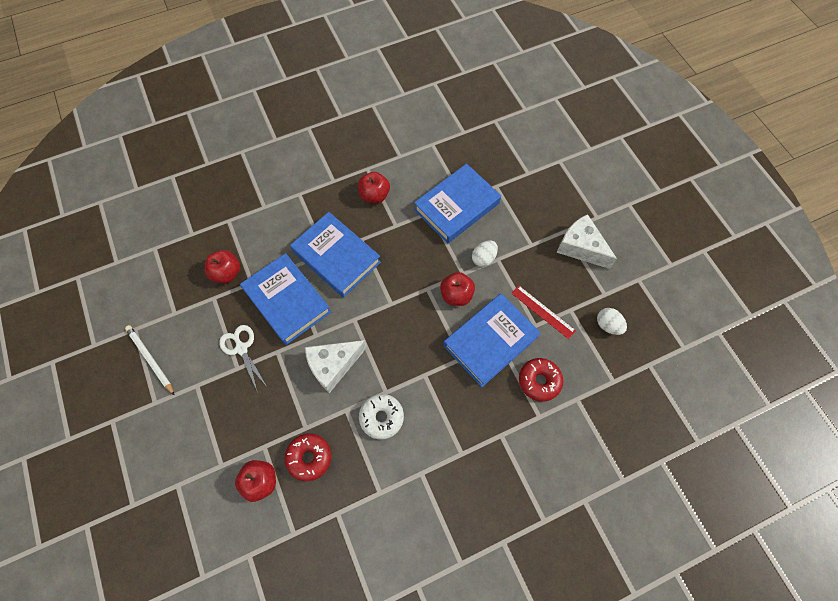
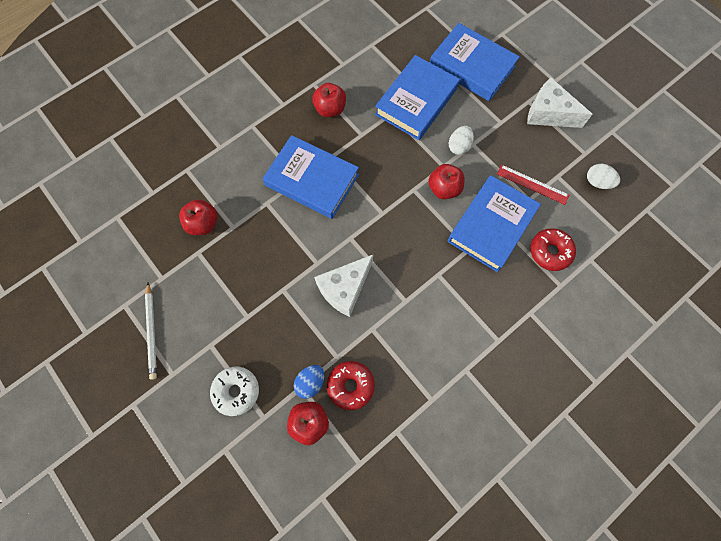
camera: 15 degrees left, 5 degrees up
white pencil [125,325,174,395] -> white pencil turned 135 degrees counterclockwise [145,283,157,380]
white scissors [219,325,266,393] -> none
blue book [240,253,331,345] -> blue book moved to [430,23,520,101]
white donut [359,394,404,439] -> white donut moved to [210,366,259,416]
none -> blue egg [294,365,324,399]

